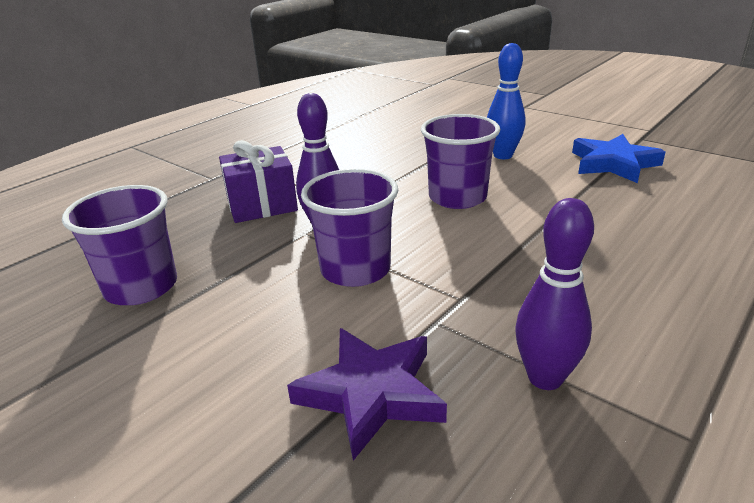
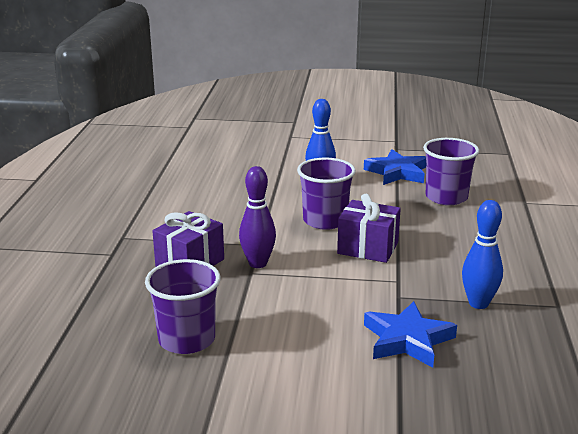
camera: 35 degrees left, 5 degrees down
purple star [287,328,447,461] -> blue star [364,301,457,368]
purple cup [301,169,398,287] -> purple cup moved to [423,138,479,205]
purple bowling pin [515,198,594,390] -> blue bowling pin [462,200,503,309]
none -> purple gift [337,194,401,263]

